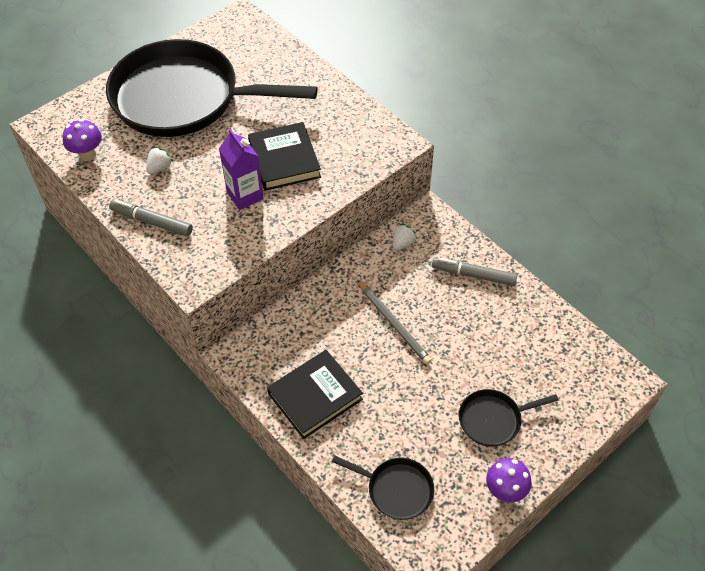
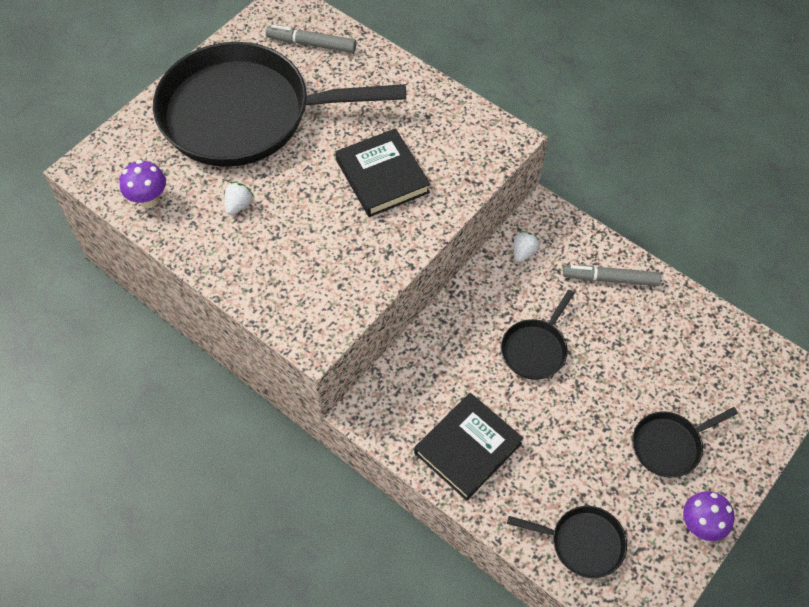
camera: 10 degrees left, 5 degrees up
grey marker [109,200,193,237] -> grey marker moved to [266,25,356,53]
purple carton [219,129,264,210] -> none
grey pencil [357,280,432,364] -> black pan [501,290,575,380]

